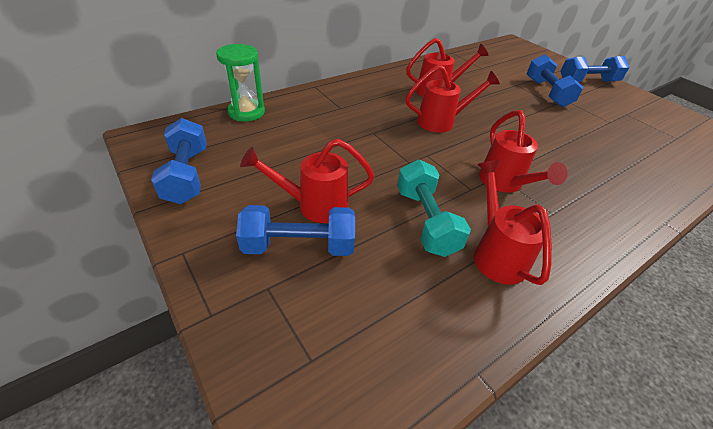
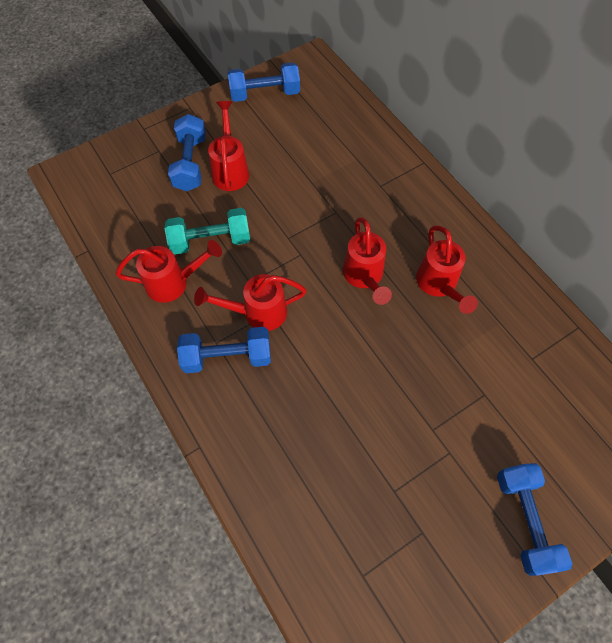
camera: 95 degrees right, 20 degrees up
green hourglass [216,44,265,122] -> none
blue dumbbell [527,54,583,107] -> blue dumbbell moved to [177,327,271,373]

